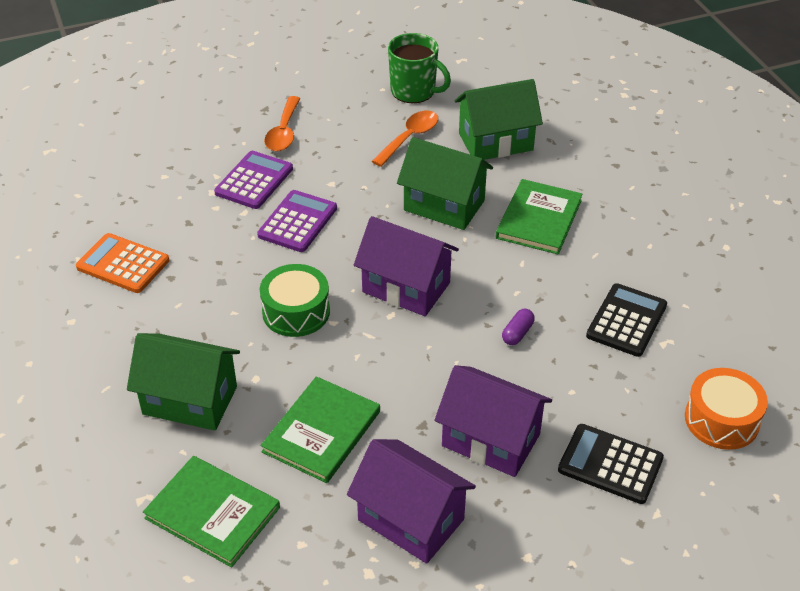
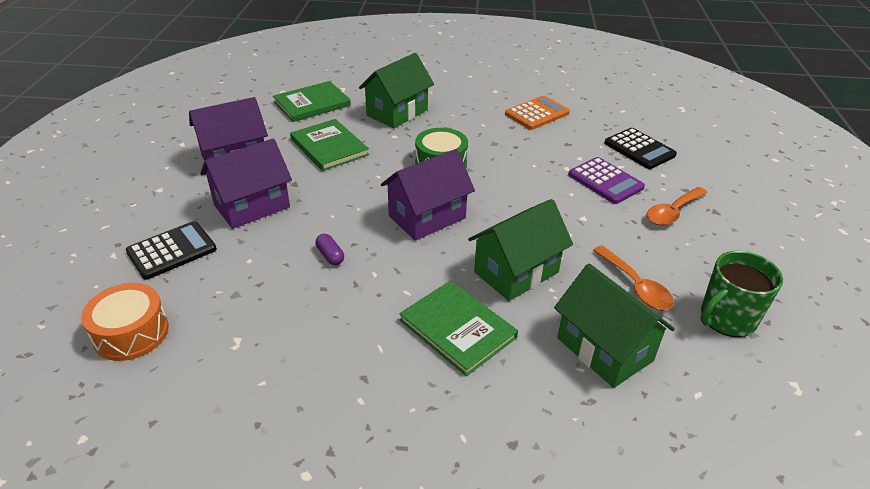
camera: 115 degrees right, 5 degrees down
purple calculator [257,190,337,252] -> none
orange spoon [264,96,301,151] -> orange spoon turned 75 degrees counterclockwise [647,187,708,225]
green house [454,79,543,160] -> green house turned 45 degrees counterclockwise [554,263,675,388]
black calculator [586,283,667,357] -> black calculator moved to [605,128,677,169]

